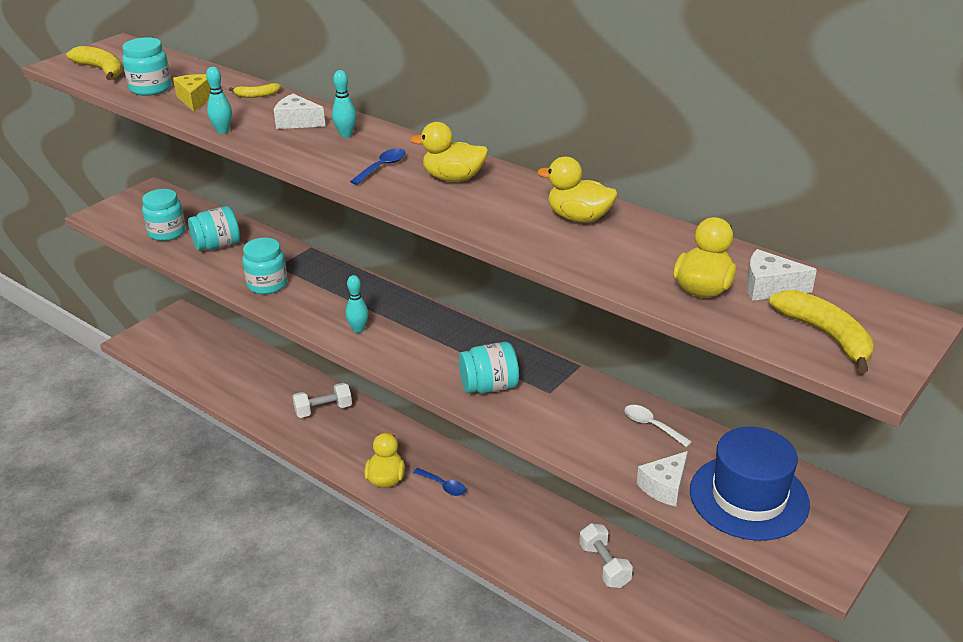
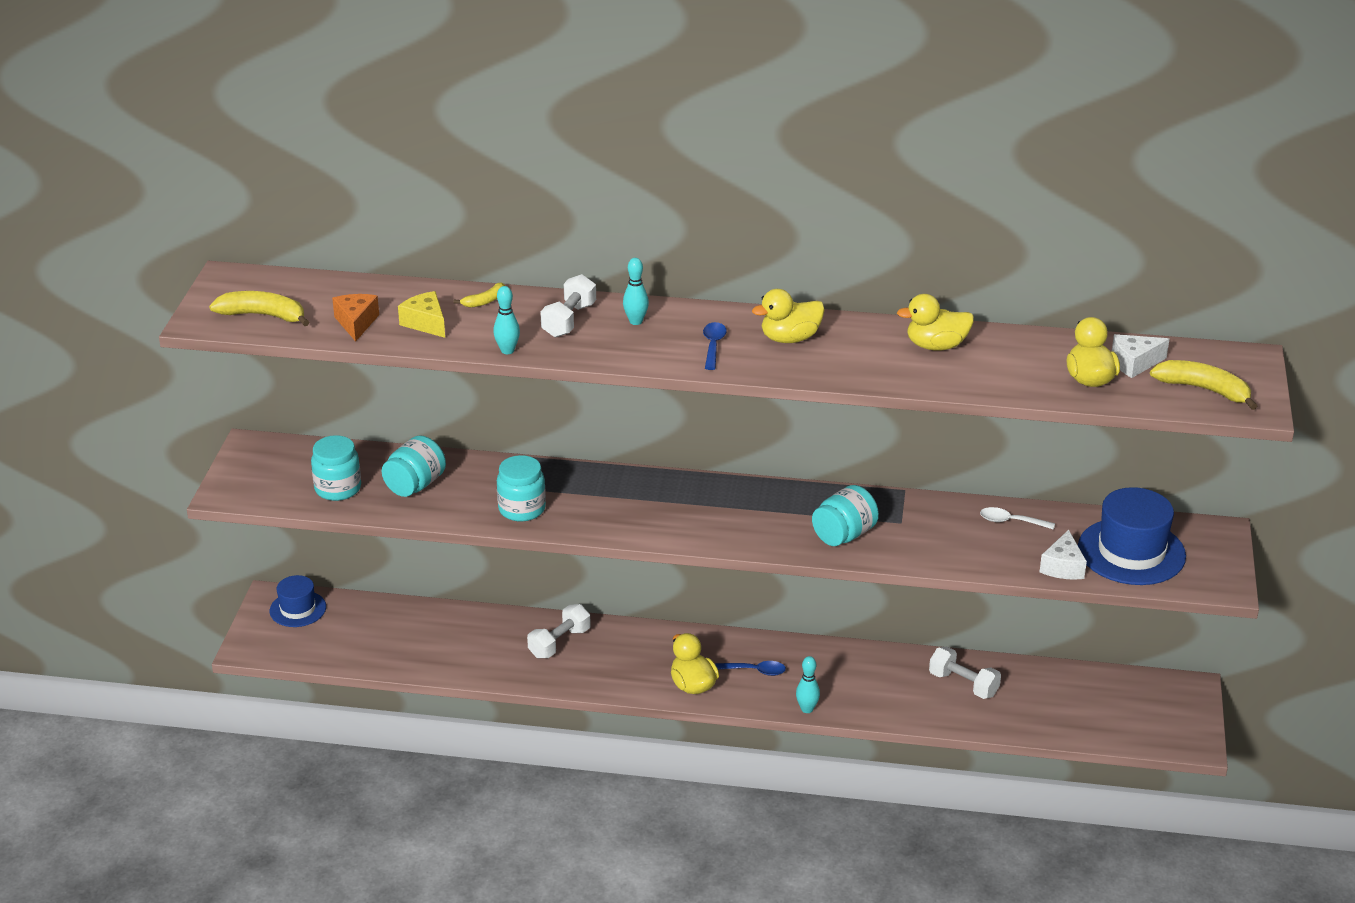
camera: 30 degrees left, 0 degrees up
turquoise jar [122,37,172,96] -> orange cheese [332,294,379,342]
white cheese [274,94,325,129] -> white dumbbell [540,274,596,338]
turquoise bowling pin [346,275,368,333] -> turquoise bowling pin moved to [796,656,820,713]
none -> blue hat [270,575,326,627]

